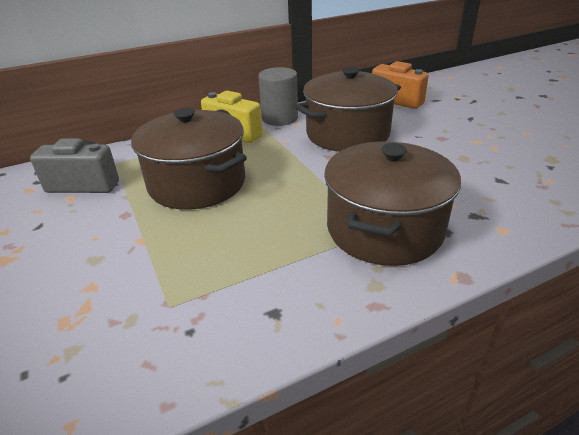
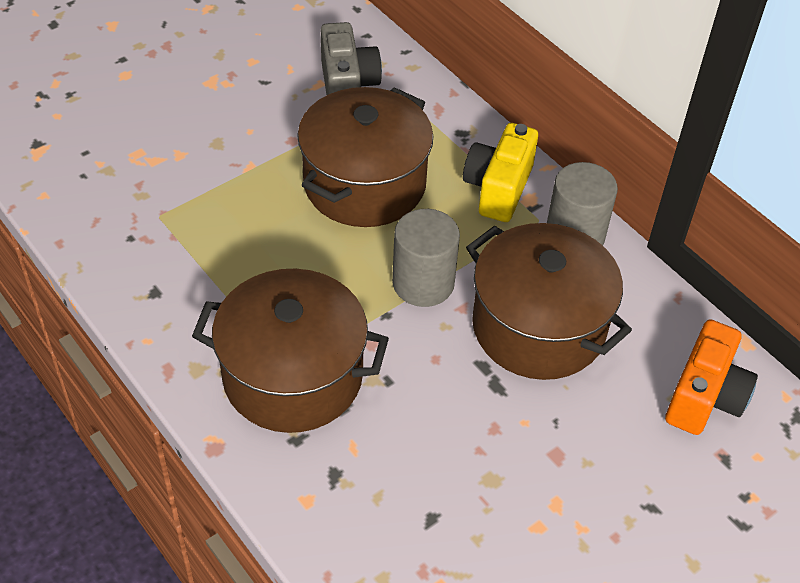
camera: 75 degrees right, 15 degrees up
none -> grey cylinder [392,209,460,307]

